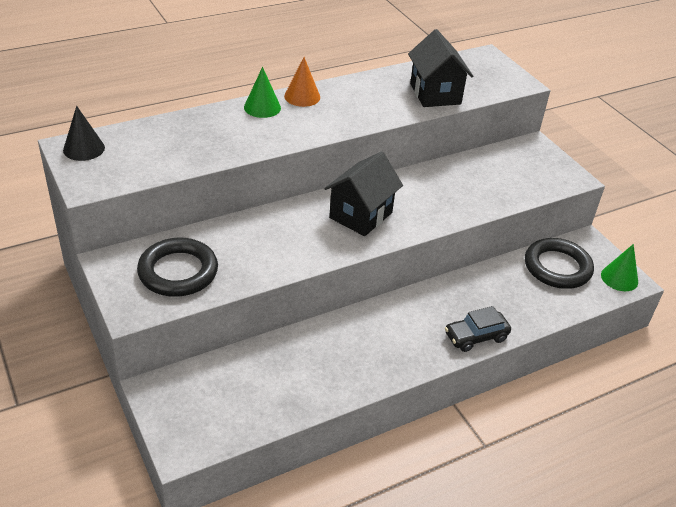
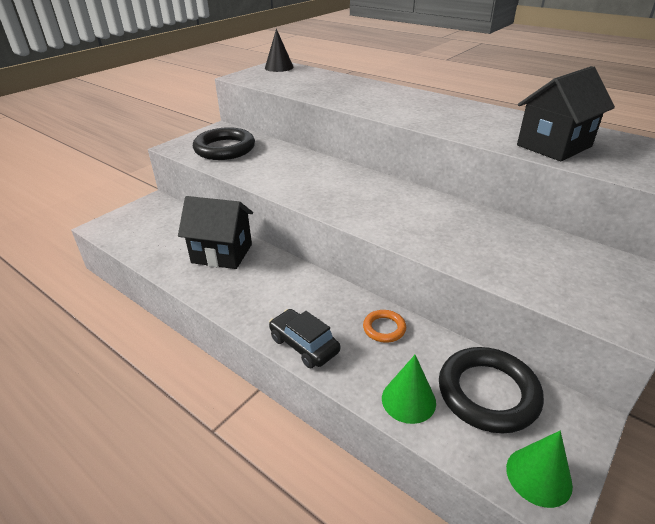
camera: 70 degrees right, 5 degrees down
green cone [244,67,281,118] -> green cone moved to [382,355,436,424]
orange cone [284,57,320,107] -> none
black house [324,151,403,236] -> black house moved to [178,196,253,269]
none -> orange ring [363,310,406,343]

